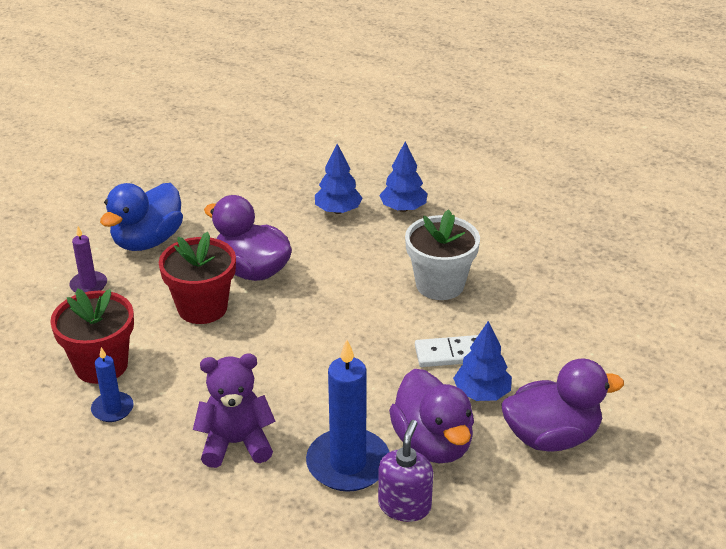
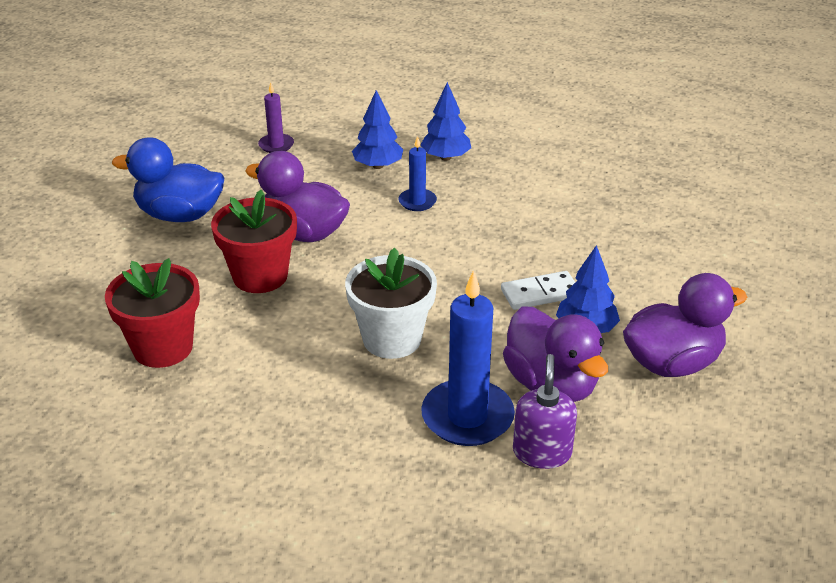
camera: 10 degrees left, 0 degrees up
purple candle [69,227,107,293] -> purple candle moved to [258,82,294,153]
blue candle [91,347,134,422] -> blue candle moved to [398,136,437,211]
blue duck [100,183,183,251] -> blue duck turned 75 degrees clockwise [112,137,224,222]
purple teddy bear [193,354,276,468] -> none
white flower pot [405,209,480,300] -> white flower pot moved to [345,248,437,359]

